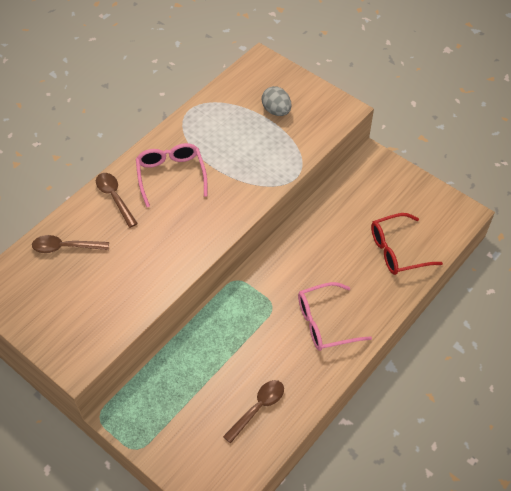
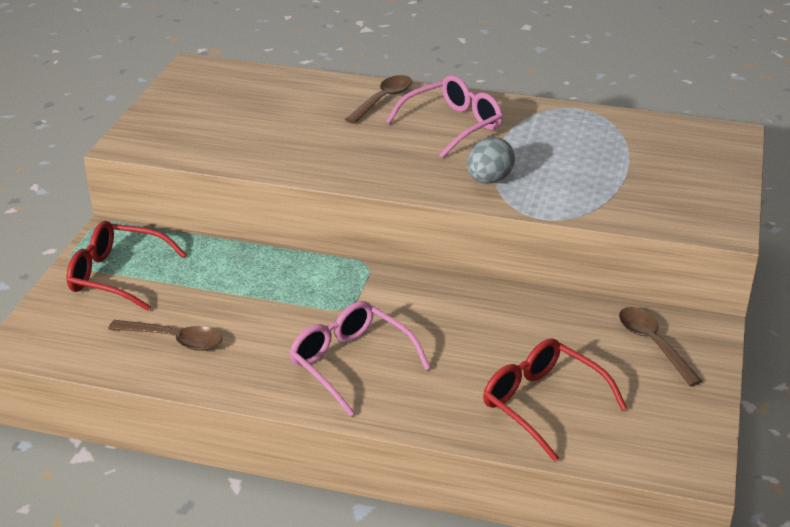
camera: 65 degrees right, 20 degrees down
brown spoon [32,235,109,253] -> brown spoon moved to [619,307,702,386]
grey egg [261,86,292,116] -> grey egg moved to [467,137,515,183]
none -> red glasses [66,221,187,311]

